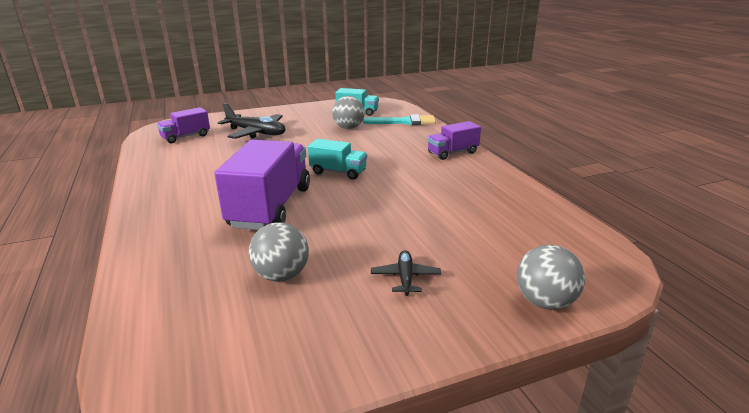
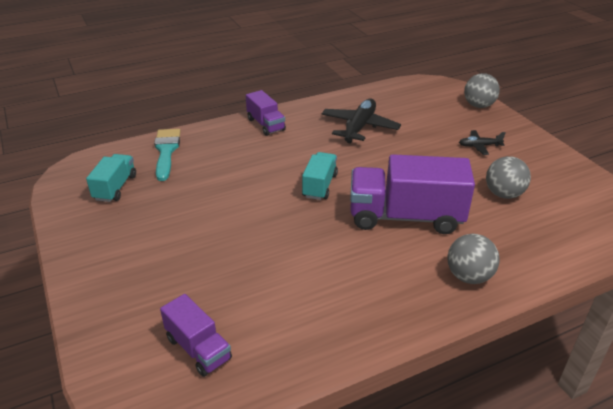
camera: 95 degrees left, 10 degrees up
black plane [218,103,286,139] -> black plane moved to [321,99,401,144]
grey ball [332,96,365,129] -> grey ball moved to [447,234,500,284]

